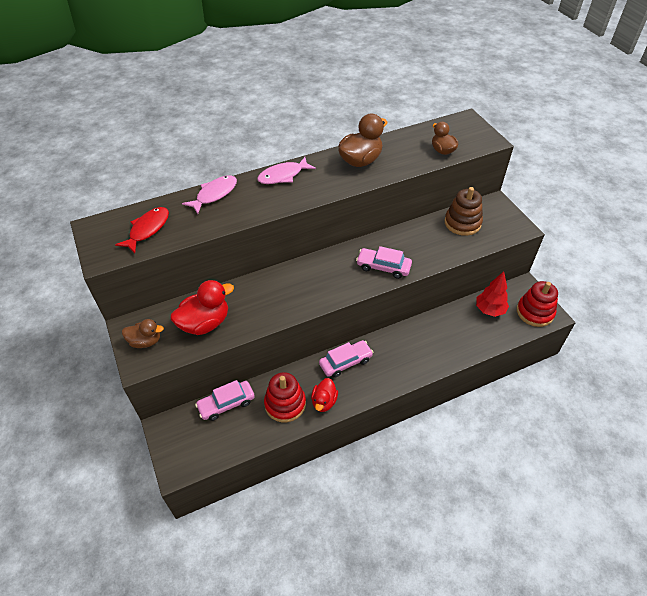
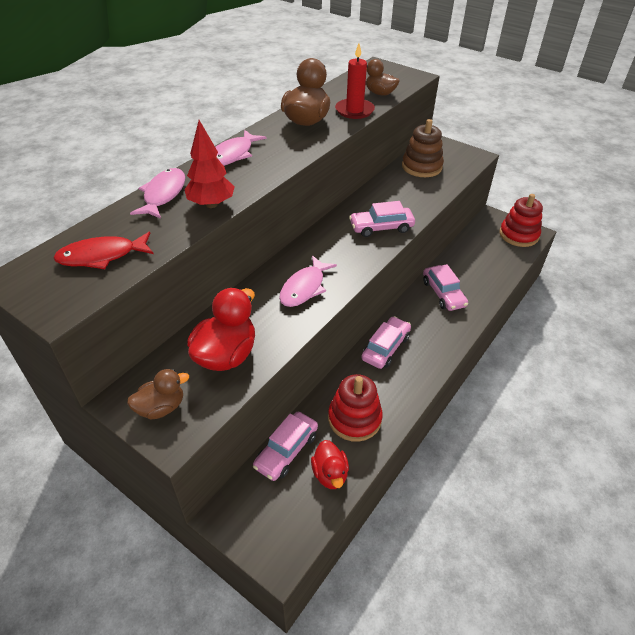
camera: 30 degrees left, 5 degrees down
red fish [115,207,169,253] -> red fish turned 105 degrees counterclockwise [53,232,153,269]
red duck [311,378,338,412] -> red duck moved to [311,440,349,489]
red tree [476,271,509,317] -> red tree moved to [184,120,235,208]
none -> pink fish [279,256,337,307]
none -> red candle [335,43,375,119]
none -> pink car [423,264,468,311]

